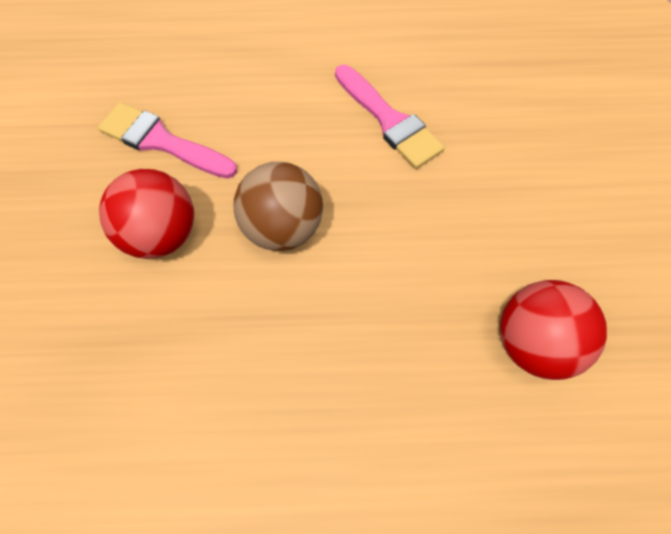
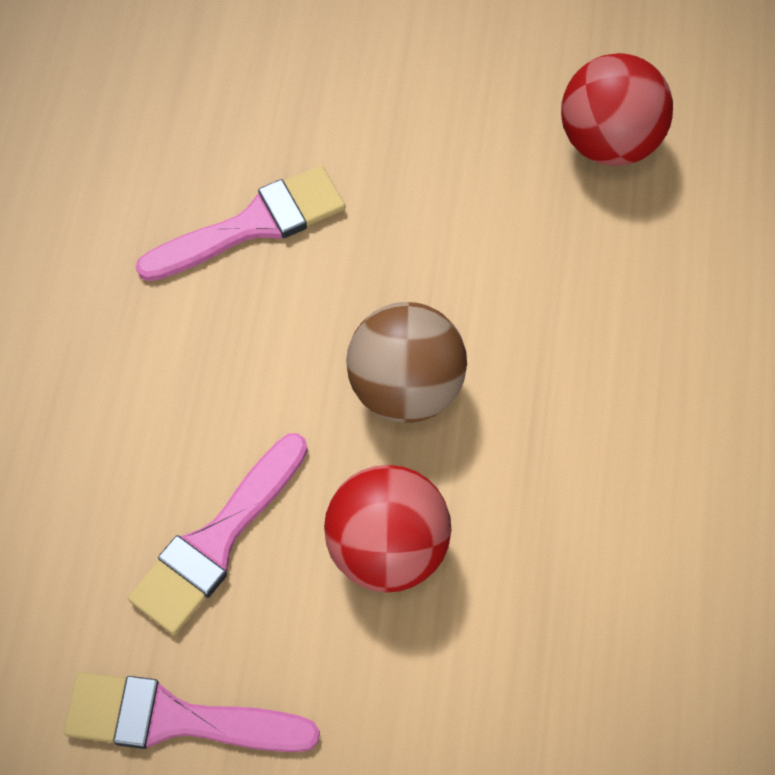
camera: 80 degrees left, 0 degrees up
none -> pink brush [64,672,320,752]

